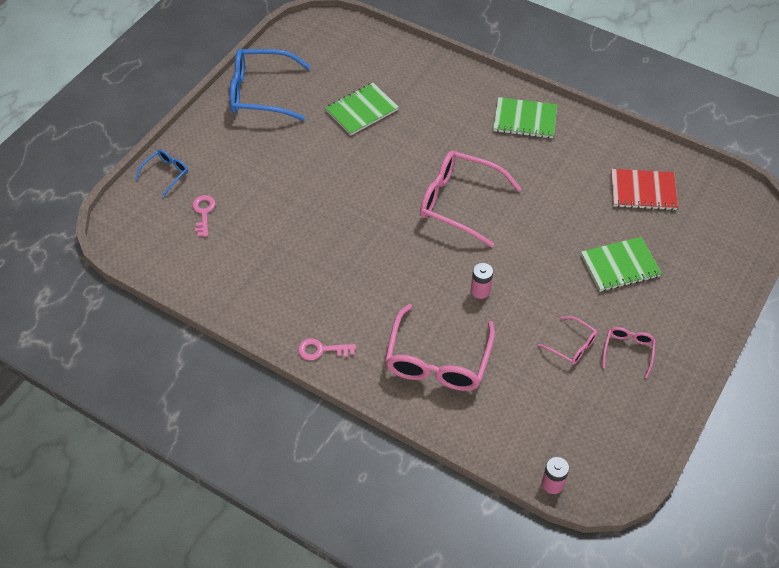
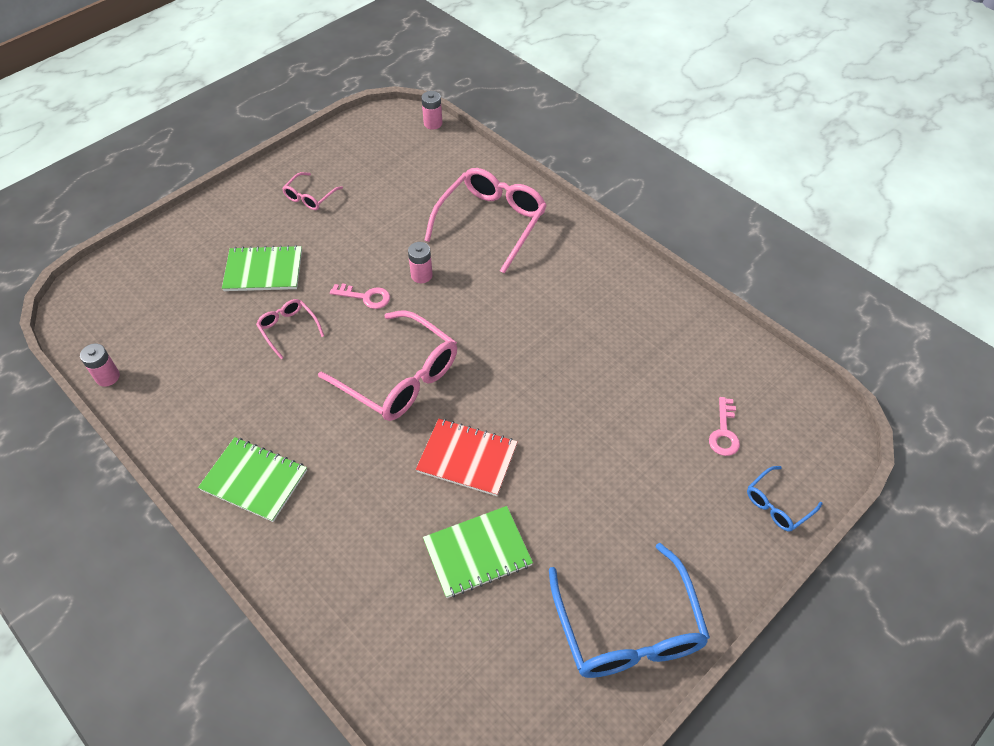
camera: 165 degrees left, 0 degrees up
blue glasses [230,49,311,121] -> blue glasses turned 60 degrees clockwise [549,543,710,678]
pink key [298,338,356,360] -> pink key moved to [330,283,390,309]
pink glasses [538,316,598,365] -> pink glasses moved to [256,299,324,359]
red notebook [611,169,678,210] -> red notebook moved to [416,419,518,496]
none -> pink battery [80,343,120,387]

